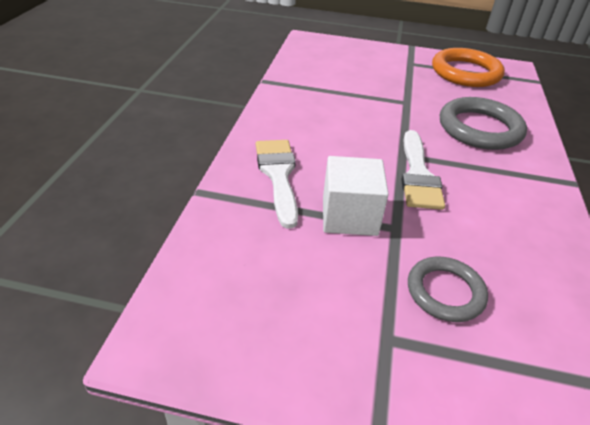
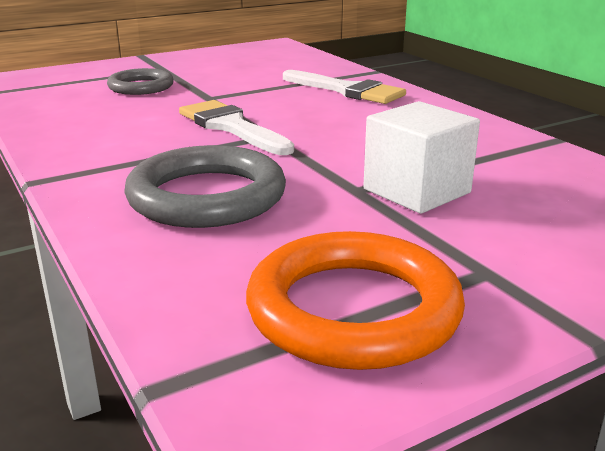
camera: 140 degrees right, 15 degrees down
white cube [323,156,389,236] -> white cube moved to [363,101,480,214]

